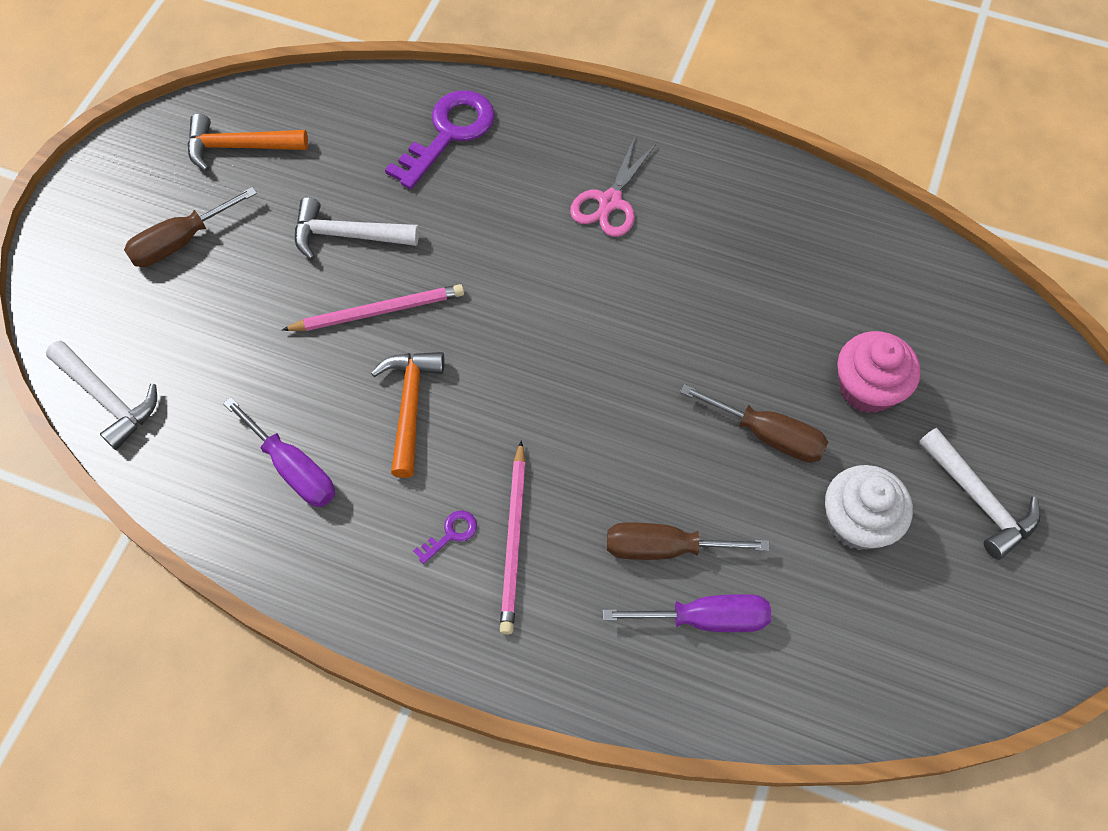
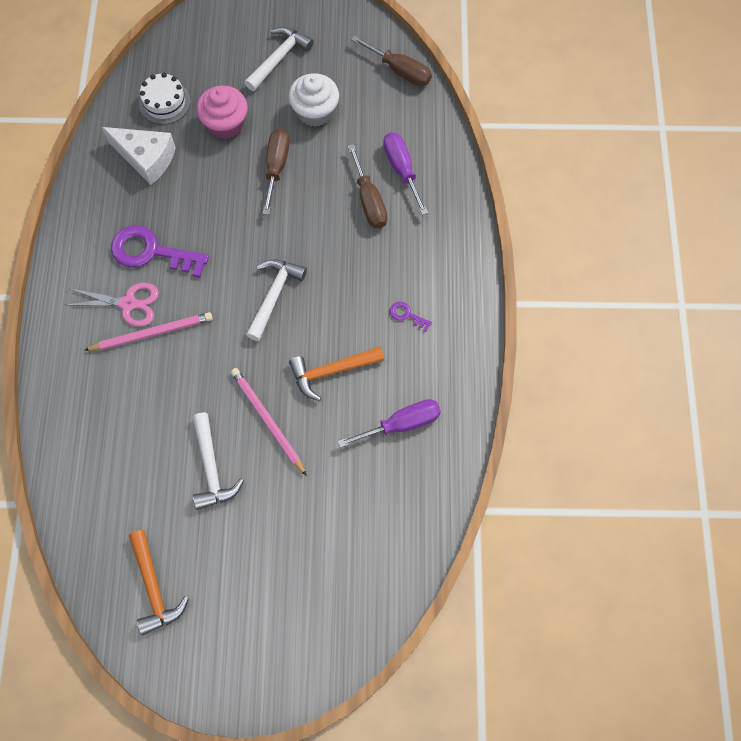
camera: 110 degrees left, 5 degrees up
white hammer [46,341,157,450] -> white hammer moved to [246,259,307,341]
brown screwdriver [124,187,257,267] -> brown screwdriver moved to [351,35,432,86]
purple screwdriver [223,397,335,507] -> purple screwdriver turned 45 degrees clockwise [338,399,441,448]
purple key [385,90,495,189] -> purple key moved to [111,225,209,277]
pink pencil [500,440,526,635] -> pink pencil moved to [84,312,213,351]
none -> white cheese [102,127,176,185]
none -> white cake [139,73,191,124]

